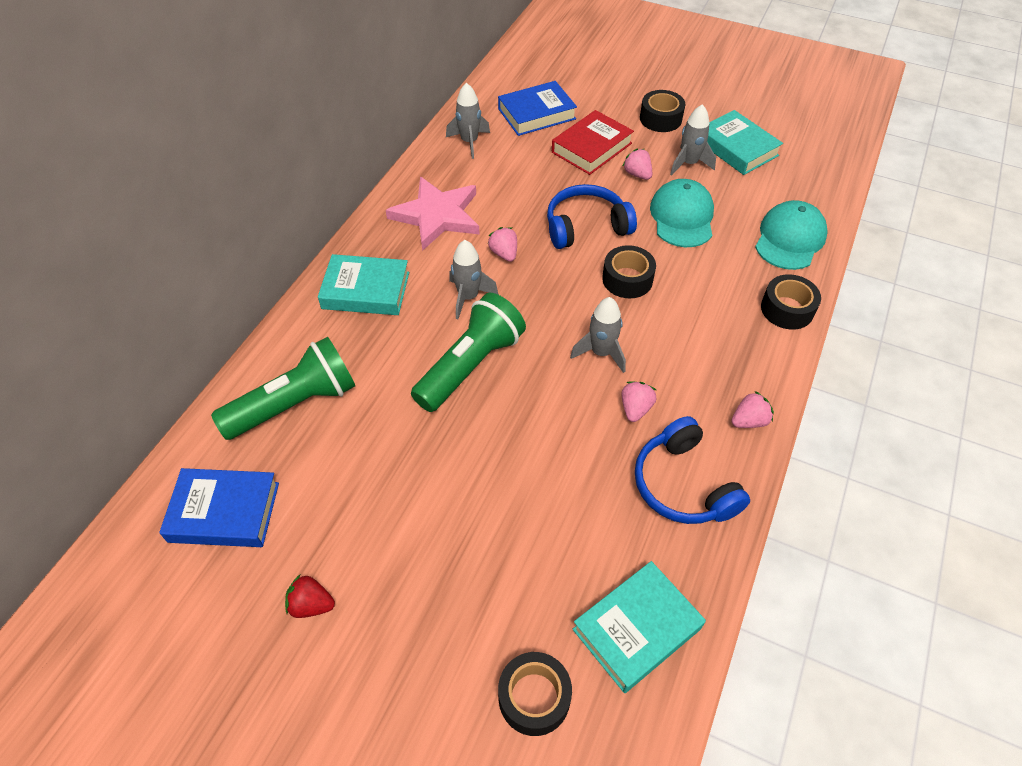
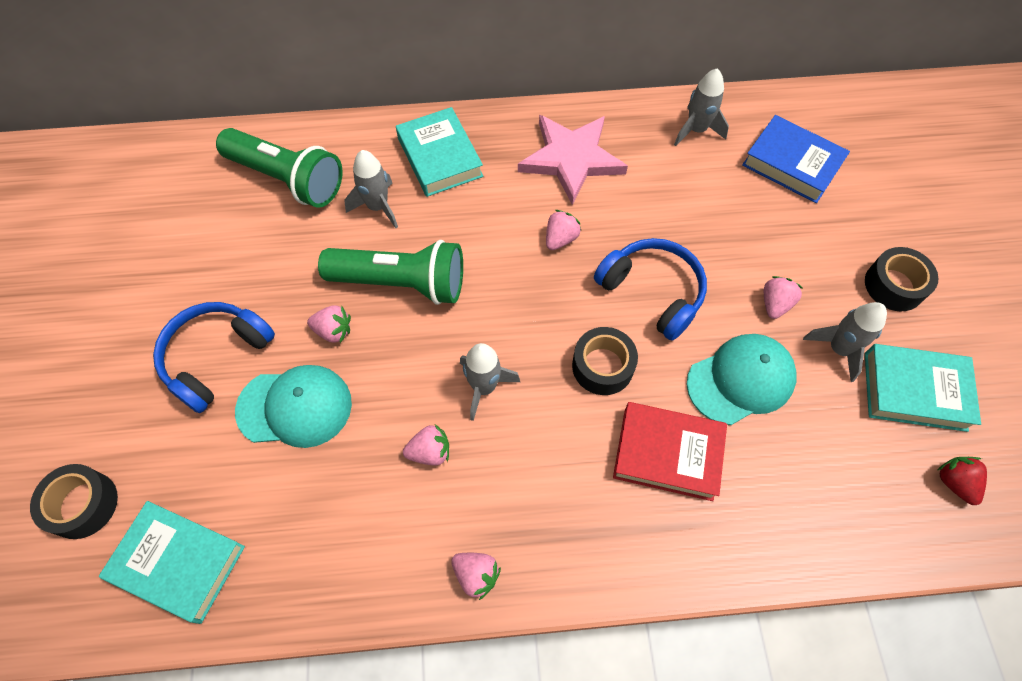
camera: 60 degrees right, 10 degrees up
blue book [159,468,279,547] -> none
red strawberry [285,575,335,618] -> red strawberry moved to [938,457,987,505]
grey rocket [449,240,499,319] -> grey rocket moved to [344,150,398,228]
red book [552,110,634,175] -> red book moved to [613,402,727,501]
blue headphones [635,416,750,524] -> blue headphones moved to [153,302,275,413]
turquoise book [707,110,783,175] -> turquoise book turned 75 degrees clockwise [865,344,981,432]
turquoise cap [755,200,828,270] -> turquoise cap moved to [235,365,352,448]
black tape [761,274,821,330] -> none
none -> pink strawberry [307,305,351,343]

